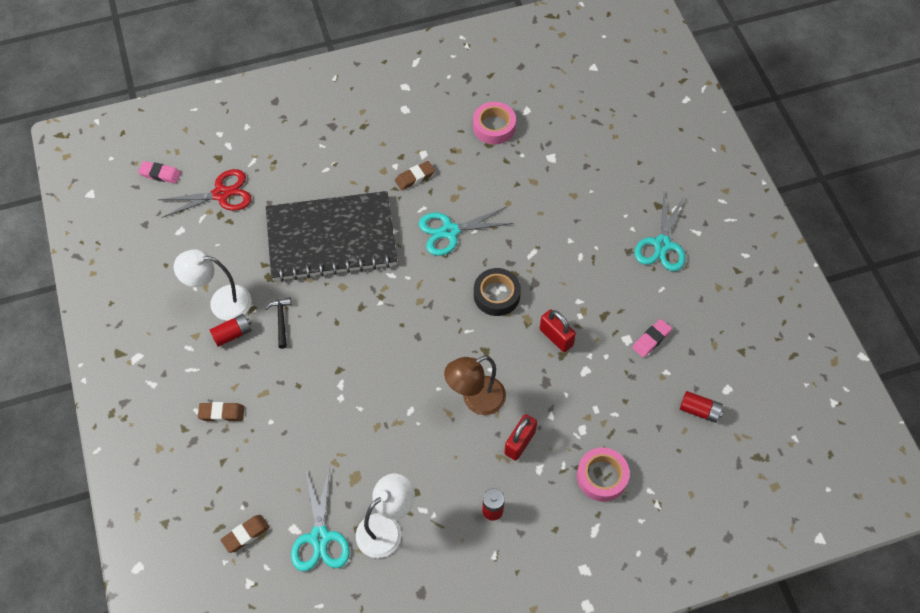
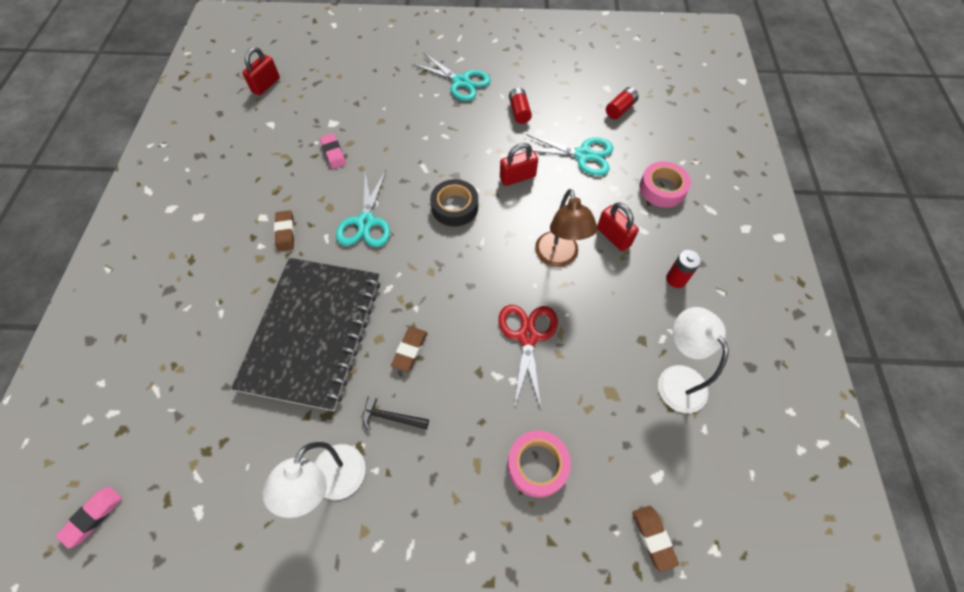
camera: 70 degrees left, 0 degrees up
red scissors [158,169,252,218] -> red scissors moved to [498,305,558,409]
brown eraser [198,402,244,422] -> brown eraser moved to [391,327,427,372]
red battery [210,314,251,347] -> red battery moved to [509,88,532,124]
turquoise scissors [291,467,350,571] -> turquoise scissors moved to [521,134,613,176]
pink tape [473,102,516,144] -> pink tape moved to [507,430,571,498]
pink eraser [632,319,672,358] -> pink eraser moved to [320,133,346,169]
none -> red padlock [242,47,280,95]

